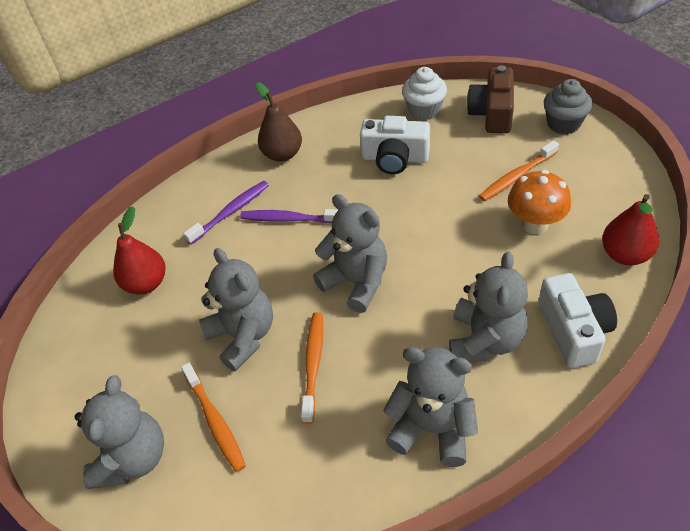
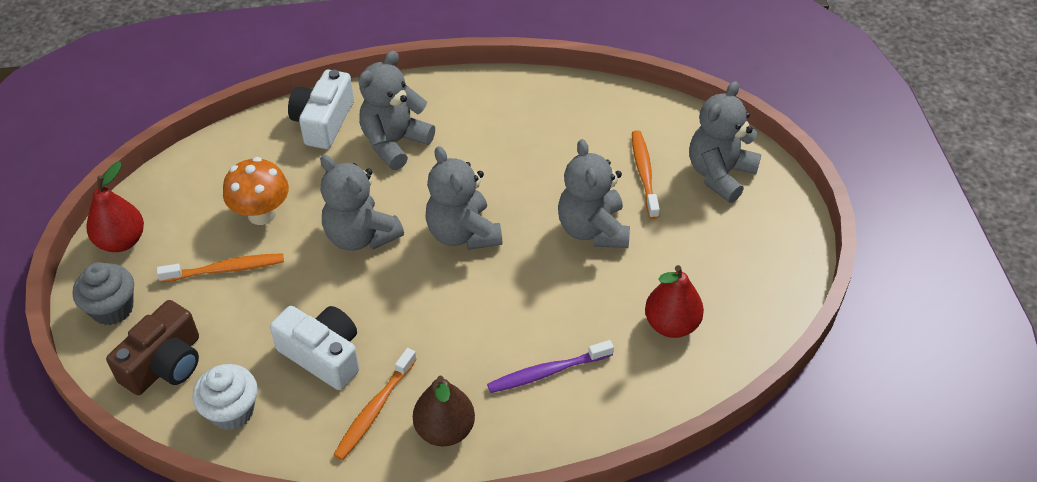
camera: 160 degrees left, 0 degrees up
purple toothbrush [240,209,338,224] -> none
orange toothbrush [301,312,323,424] -> orange toothbrush moved to [333,348,417,460]
grey teddy bear [383,347,478,467] -> grey teddy bear moved to [320,155,404,251]
red pear [602,194,659,265] -> red pear moved to [87,162,144,252]

